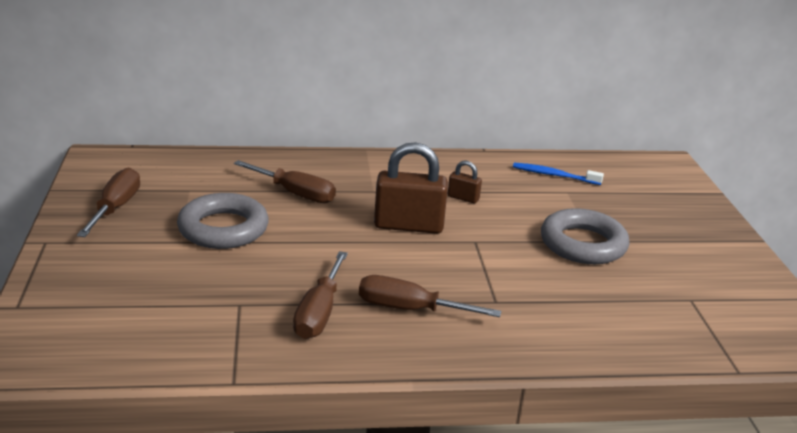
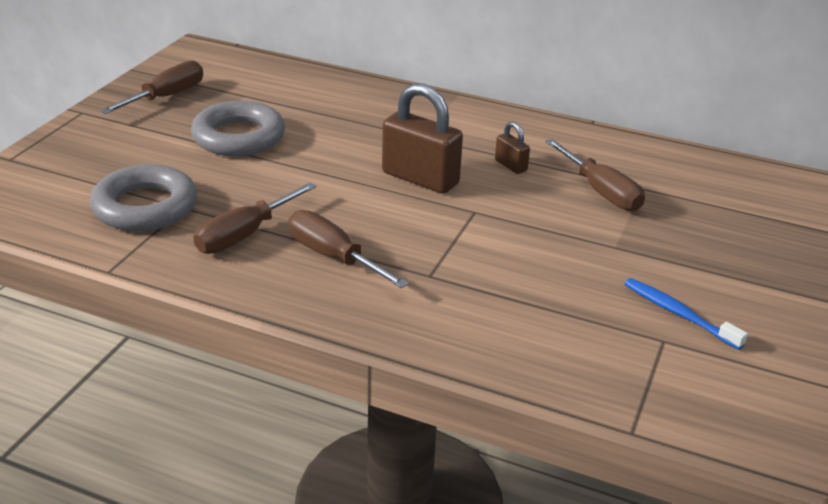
camera: 30 degrees right, 5 degrees up
brown screwdriver [234,160,336,203] -> brown screwdriver moved to [545,139,645,211]
blue toothbrush [513,163,604,185] -> blue toothbrush moved to [625,278,748,350]
grey ring [541,208,629,264] -> grey ring moved to [90,164,197,231]

